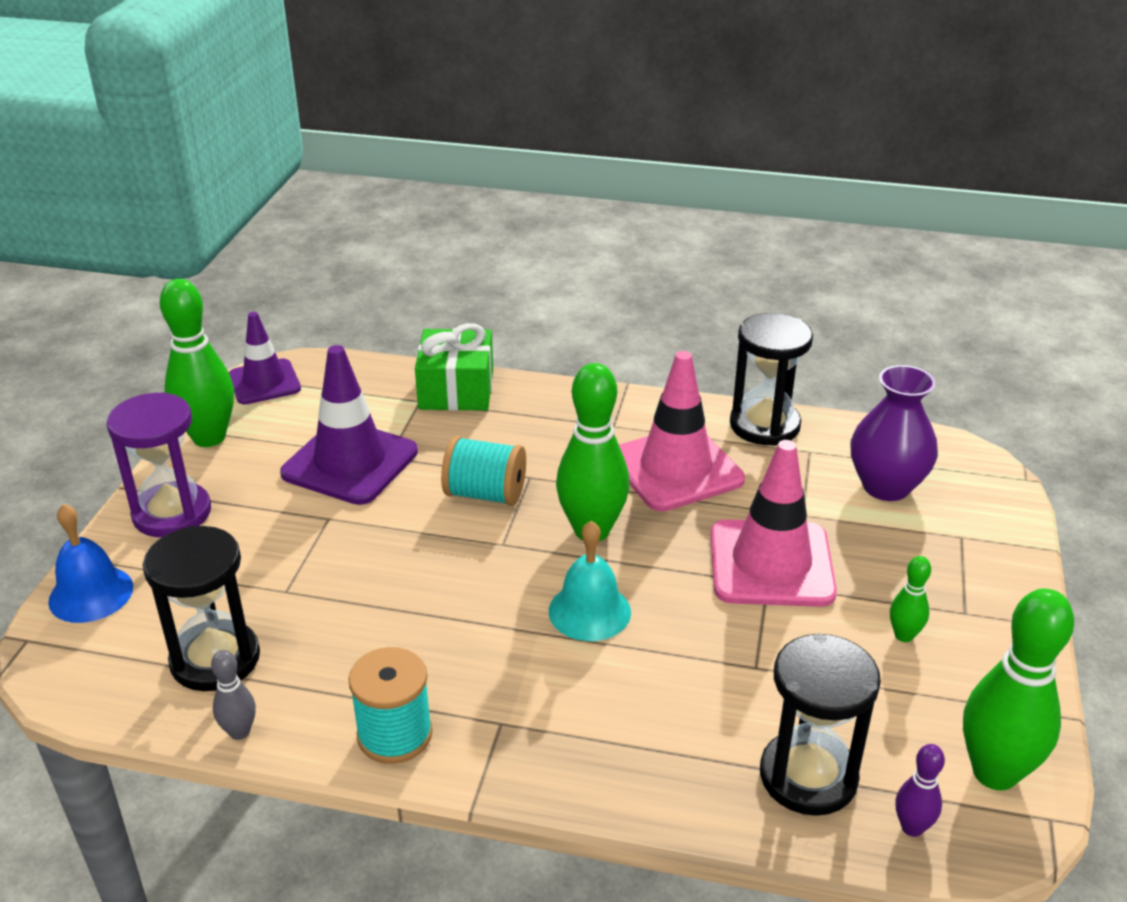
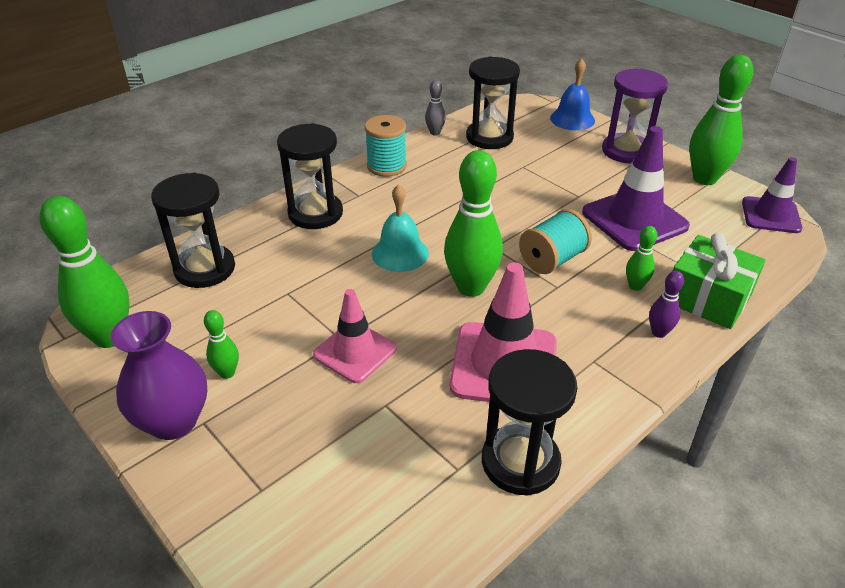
camera: 125 degrees right, 5 degrees up
pink traffic cone [711,440,837,607] -> pink traffic cone [313,289,396,383], size x0.65
purple vase [851,365,938,501] -> purple vase moved to [111,311,207,440]
purple bowling pin [895,744,945,837] -> purple bowling pin moved to [649,271,684,338]
none -> black hourglass [277,123,343,229]
none -> green bowling pin [626,226,657,291]

